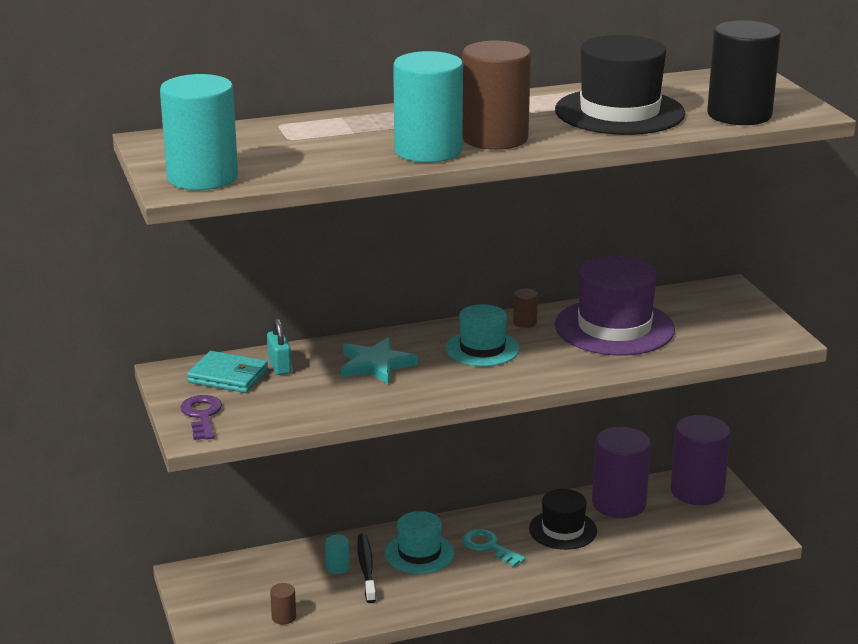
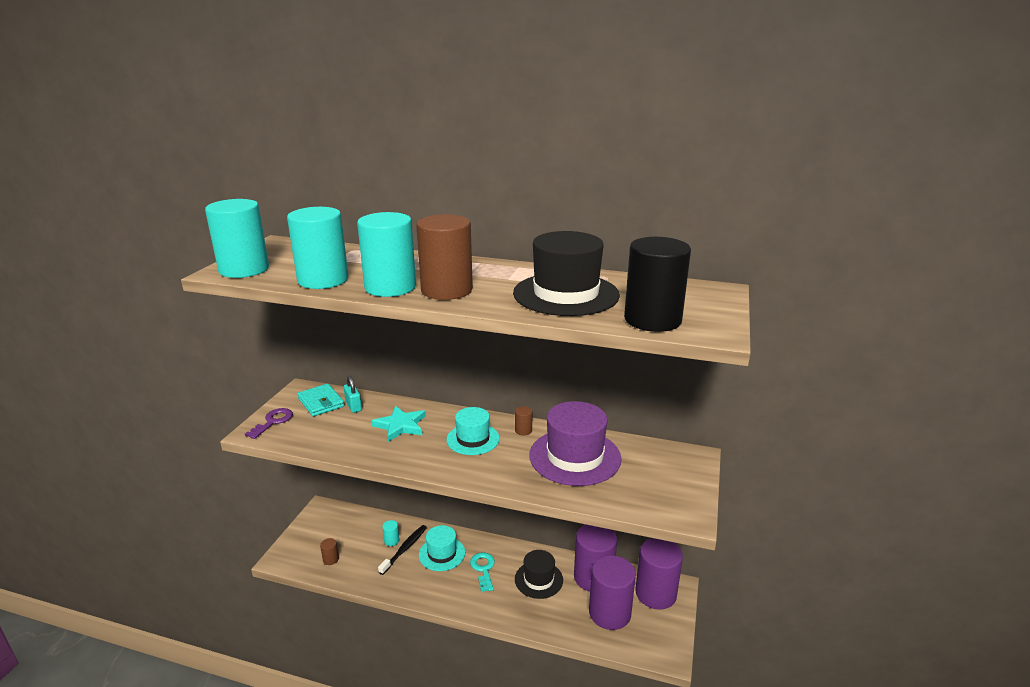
camera: 35 degrees right, 0 degrees up
turquoise padlock [267,318,292,375] -> turquoise padlock turned 45 degrees counterclockwise [344,376,362,413]
none -> turquoise cylinder [287,207,348,289]
none -> purple cylinder [589,555,636,630]

